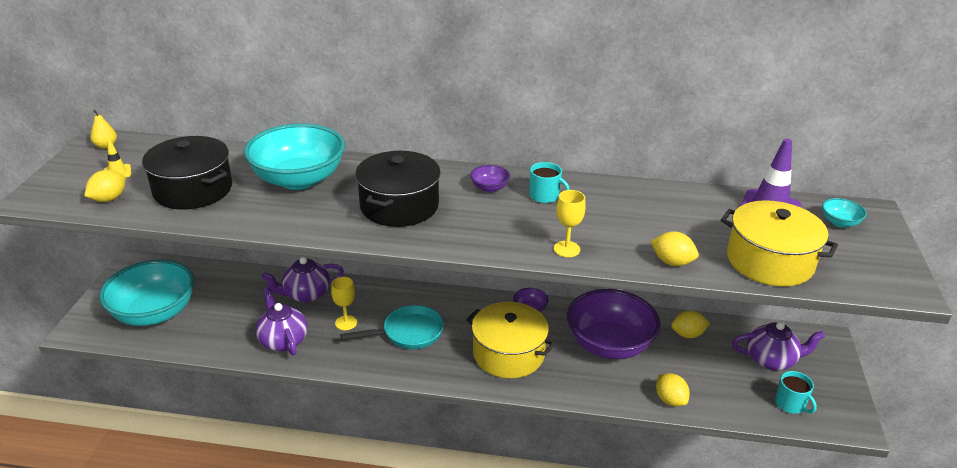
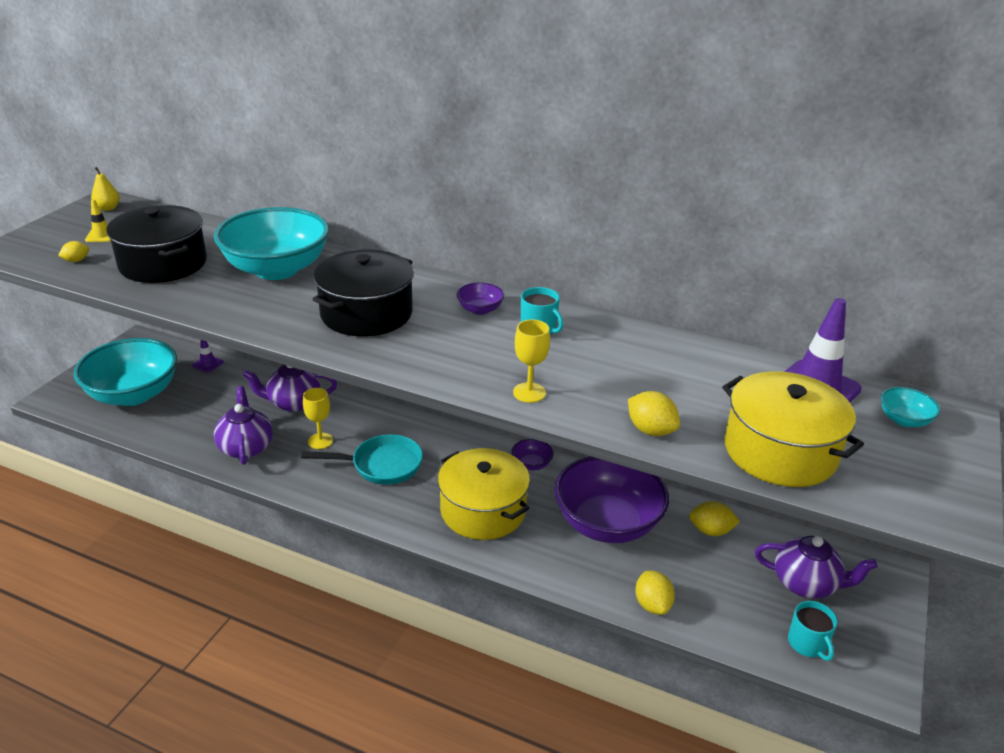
camera: 15 degrees right, 0 degrees up
yellow lemon [84,170,126,202] -> yellow lemon [58,241,89,262], size x0.62
none -> purple traffic cone [192,340,224,373]

